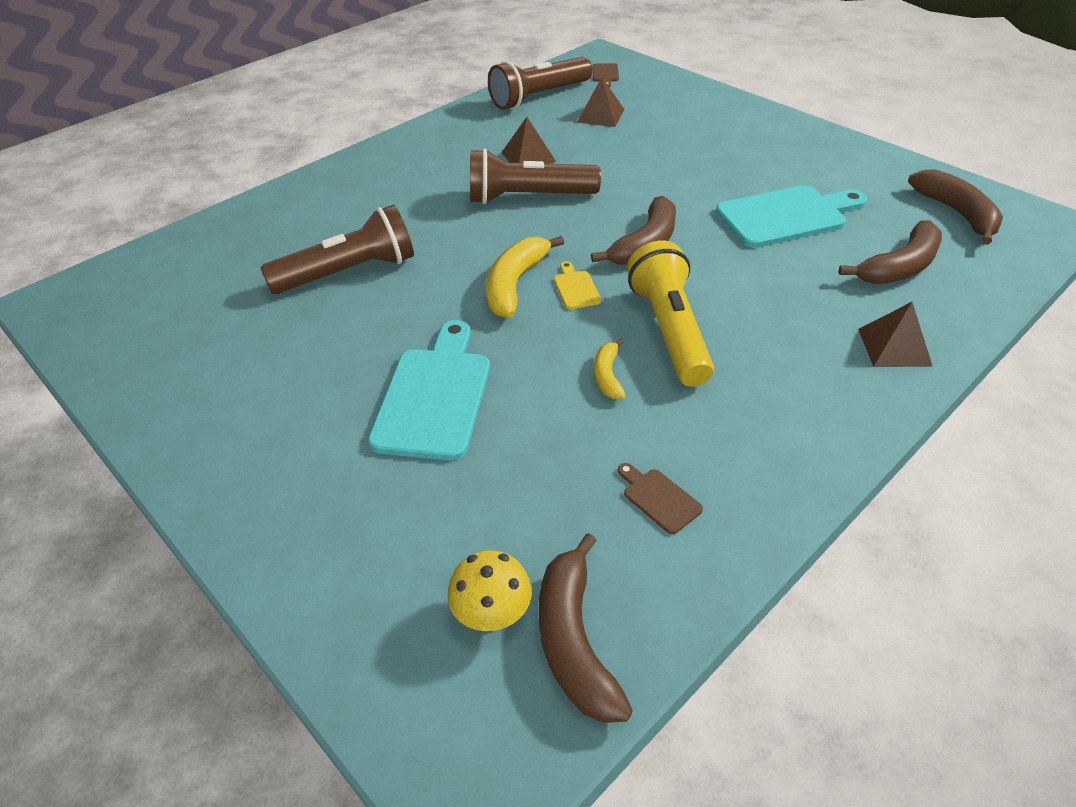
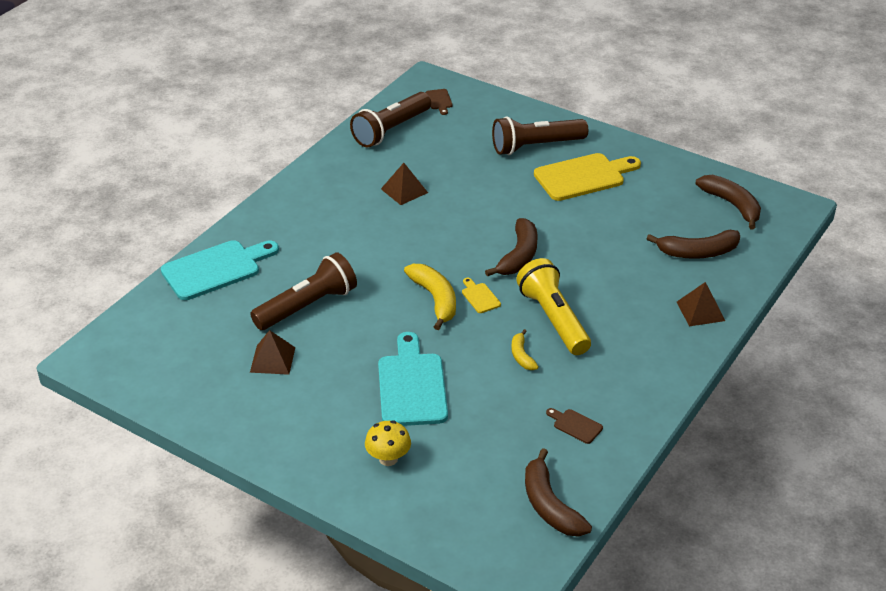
camera: 15 degrees left, 5 degrees down
yellow mushroom [448,550,532,631] -> yellow mushroom moved to [365,420,411,466]
brown flashlight [470,148,601,204] -> brown flashlight moved to [492,116,588,155]
yellow banana [486,236,564,318] -> yellow banana turned 150 degrees clockwise [404,264,456,330]
brown pyramid [577,77,624,127] -> brown pyramid moved to [250,330,295,375]
turquoise cutting board [716,185,867,248] -> turquoise cutting board moved to [161,240,279,300]
brown banana [839,220,942,284] -> brown banana turned 45 degrees clockwise [646,230,740,259]
none -> yellow cutting board [534,153,641,201]

